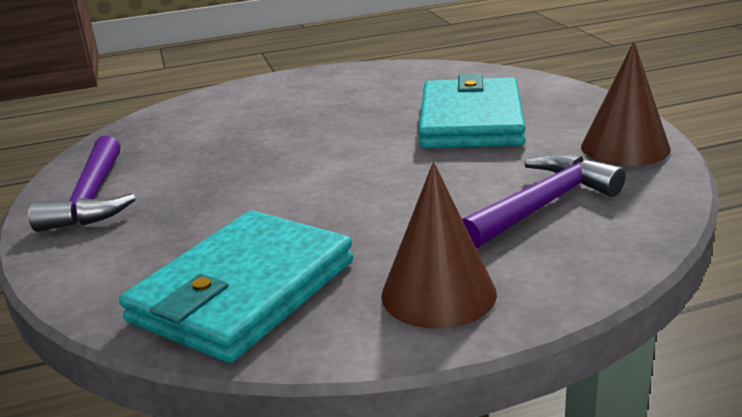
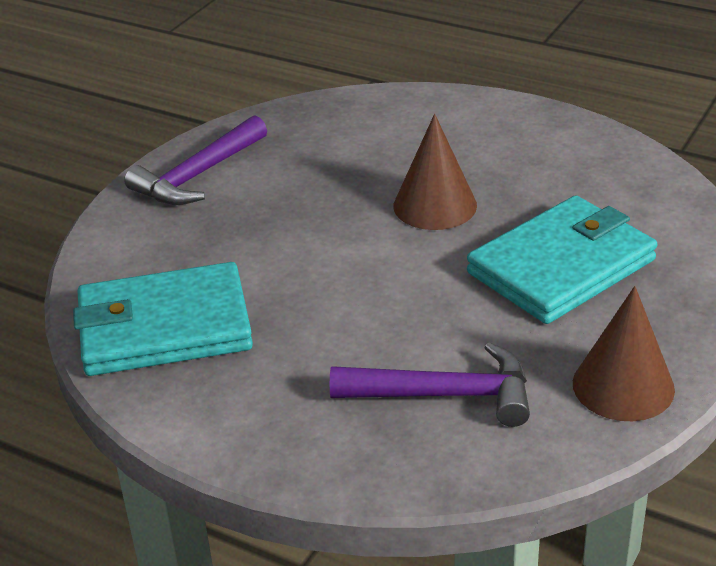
camera: 45 degrees right, 10 degrees up
brown cone [381,162,497,329] -> brown cone moved to [393,114,477,230]

